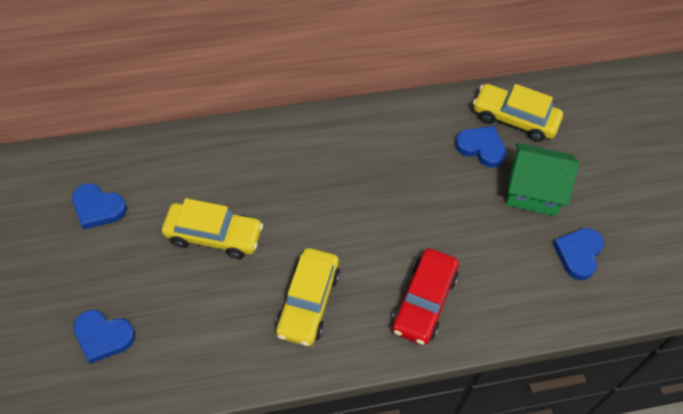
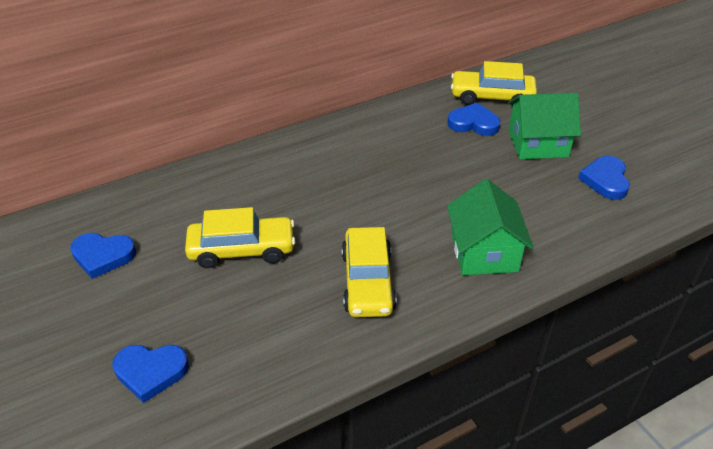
camera: 15 degrees left, 15 degrees down
red car [392,248,459,345] -> green house [447,179,534,275]

